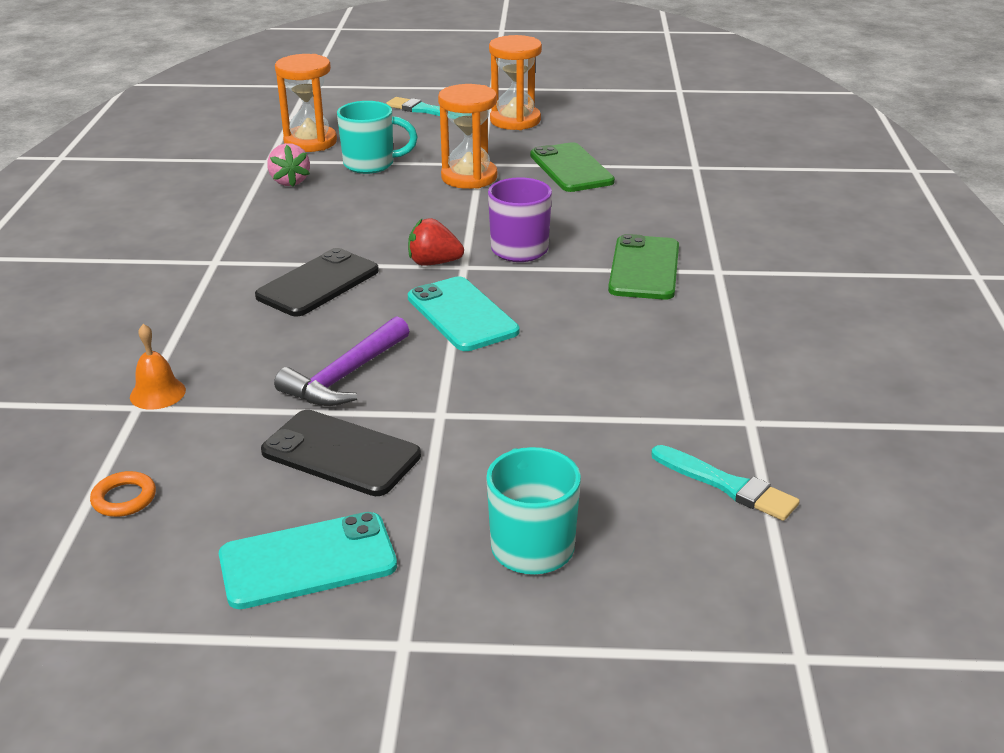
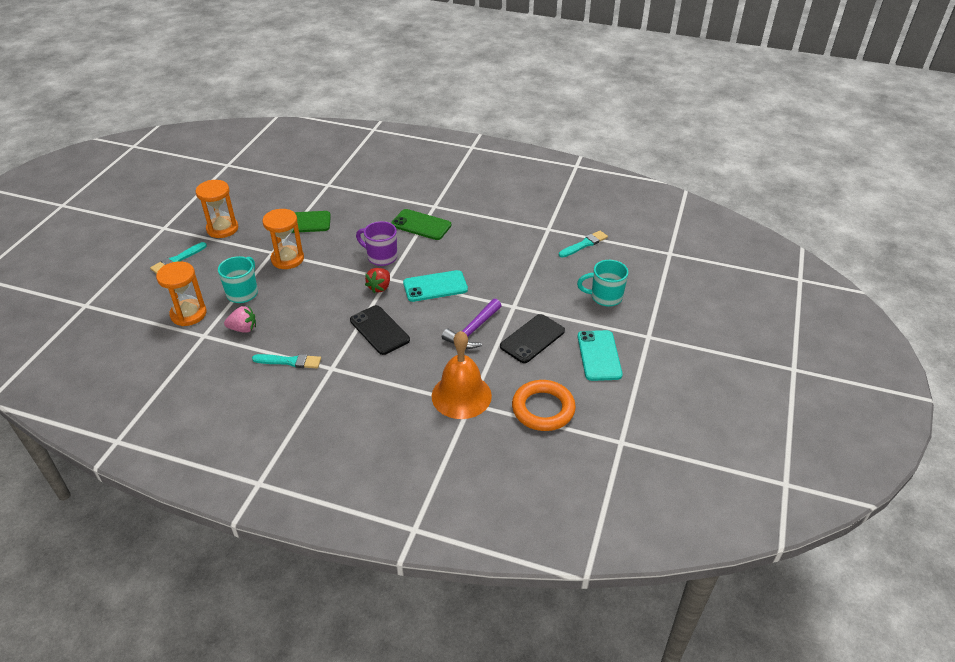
camera: 75 degrees left, 10 degrees up
orange ring [90,471,156,517] -> orange ring [512,380,576,431], size x2.20
orange bell [130,324,186,410] -> orange bell [431,331,492,419], size x2.18
purple hammer [274,316,409,406] -> purple hammer turned 75 degrees clockwise [442,299,502,349]
none -> turquoise brush [252,354,321,368]

